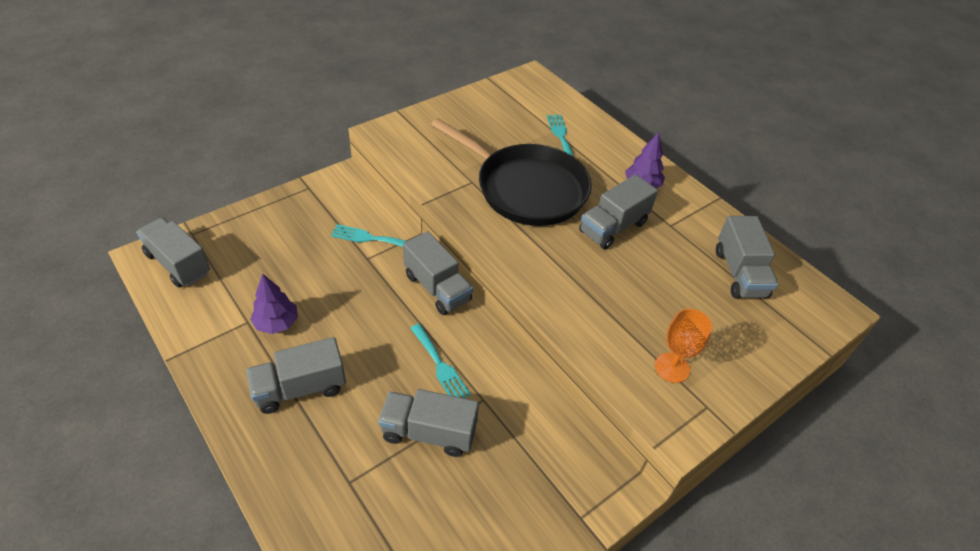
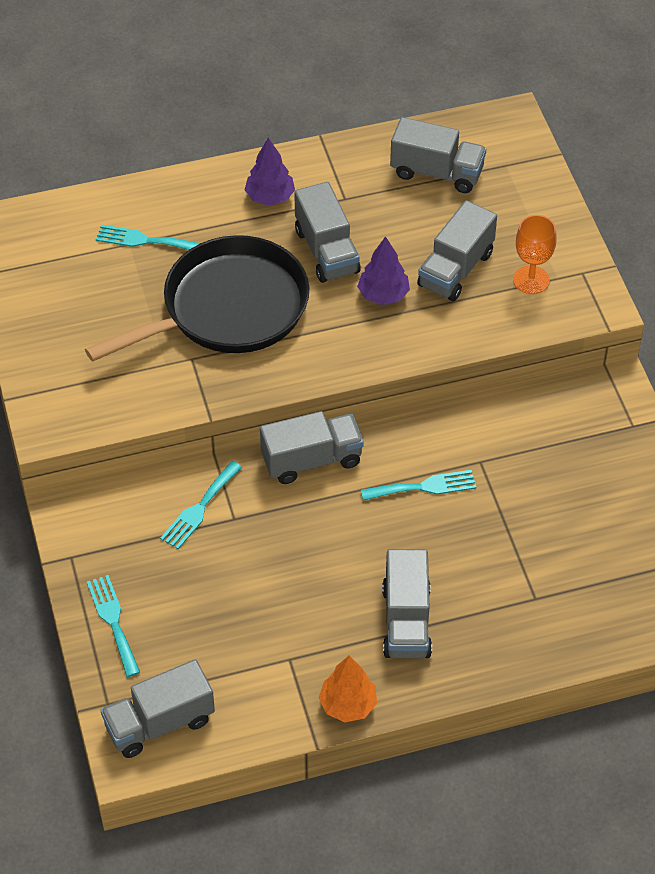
camera: 65 degrees left, 5 degrees up
purple tree [250,273,298,334] -> purple tree moved to [357,236,410,305]
grey truck [378,389,479,457] -> grey truck moved to [417,200,497,302]
none -> turquoise fork [87,575,140,677]
none -> orange tree [319,656,377,722]

